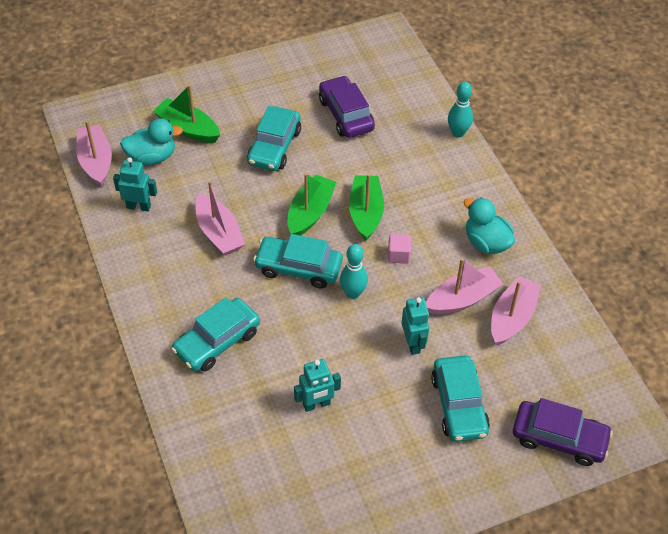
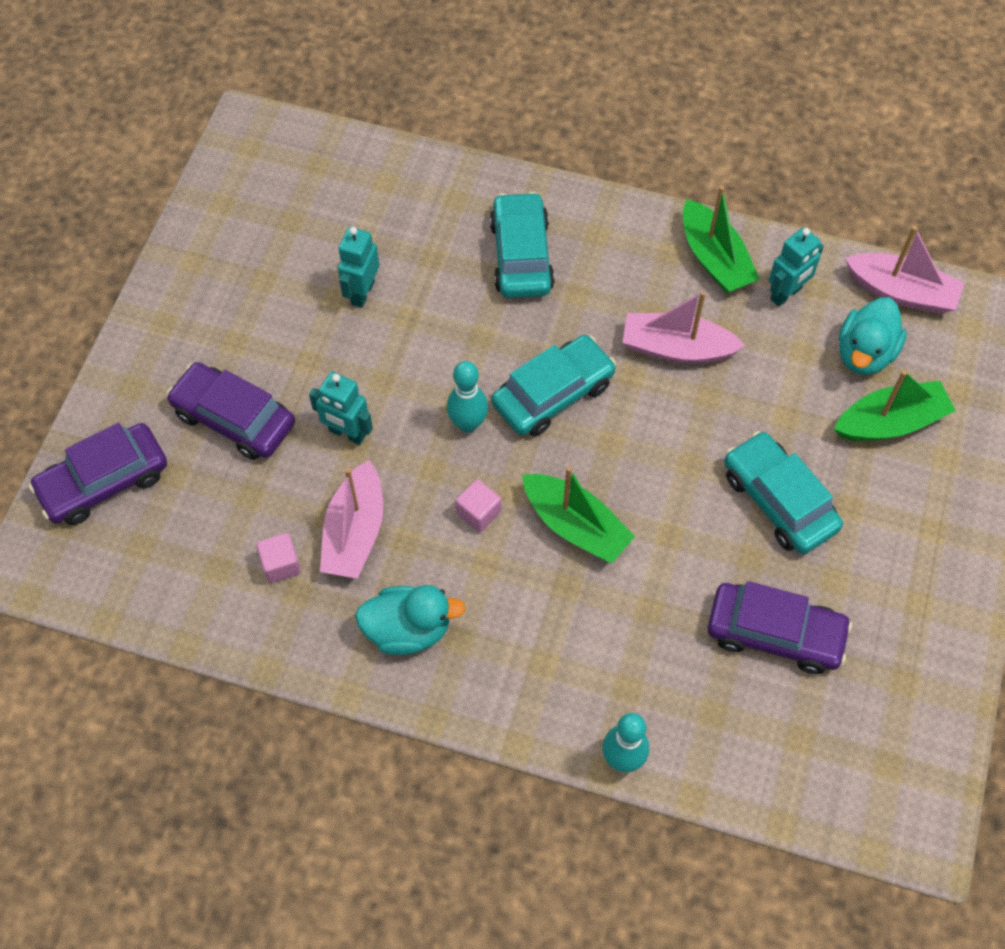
camera: 130 degrees right, 10 degrees up
green boat [287,173,336,236] -> green boat moved to [683,186,760,294]
turquoise car [431,355,490,442] -> purple car [166,362,295,460]
pink boat [491,276,541,346] -> pink cube [256,533,301,583]

